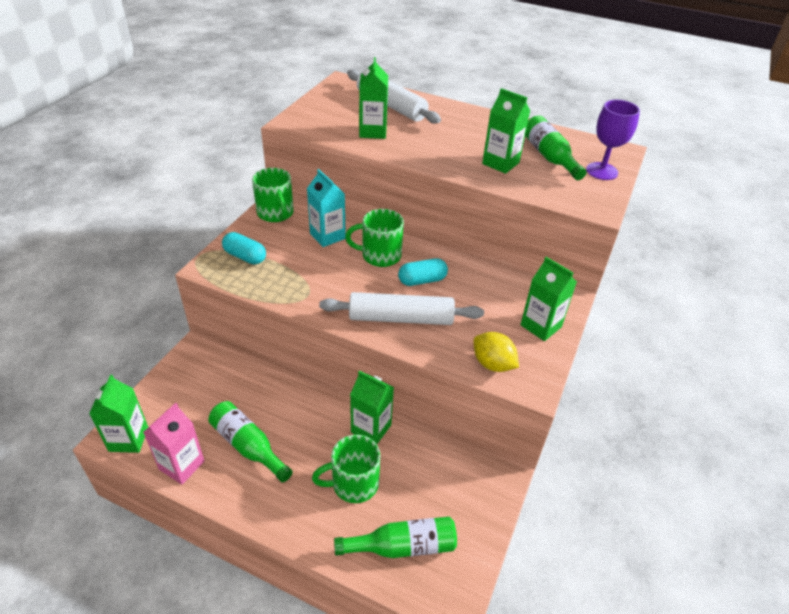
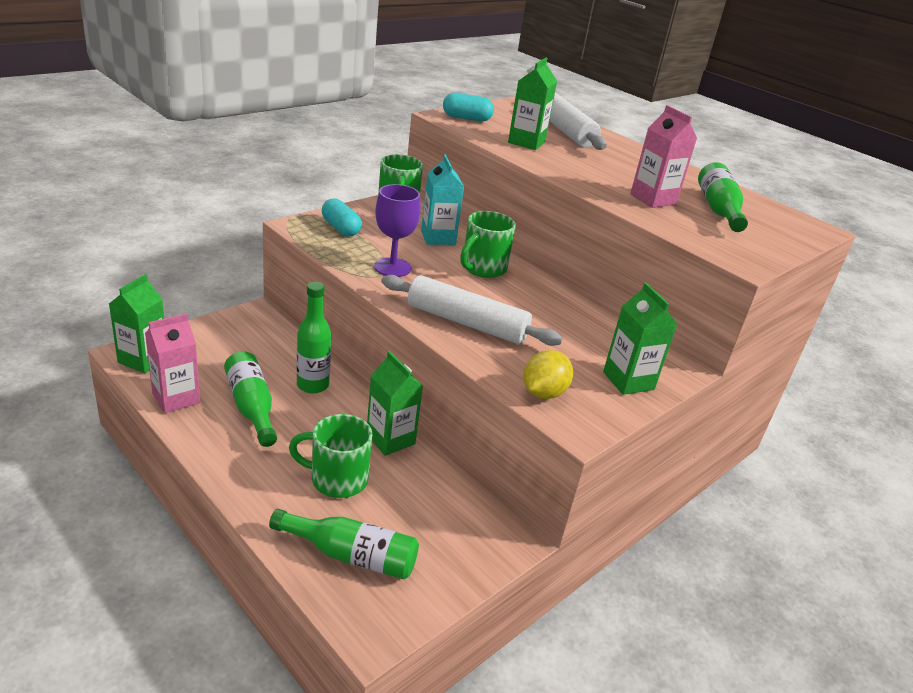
camera: 20 degrees right, 10 degrees down
green mug [345,209,404,267] -> green mug turned 75 degrees counterclockwise [460,211,516,278]
turquoise capsule [398,258,448,286] -> turquoise capsule moved to [443,93,494,121]
yellow lemon [473,332,519,372] -> yellow lemon turned 60 degrees clockwise [523,350,573,399]
green carton [482,88,530,174] -> pink carton [630,105,697,208]
purple goblet [586,100,640,180] -> purple goblet moved to [374,184,421,277]
none -> green bottle [297,282,331,394]

